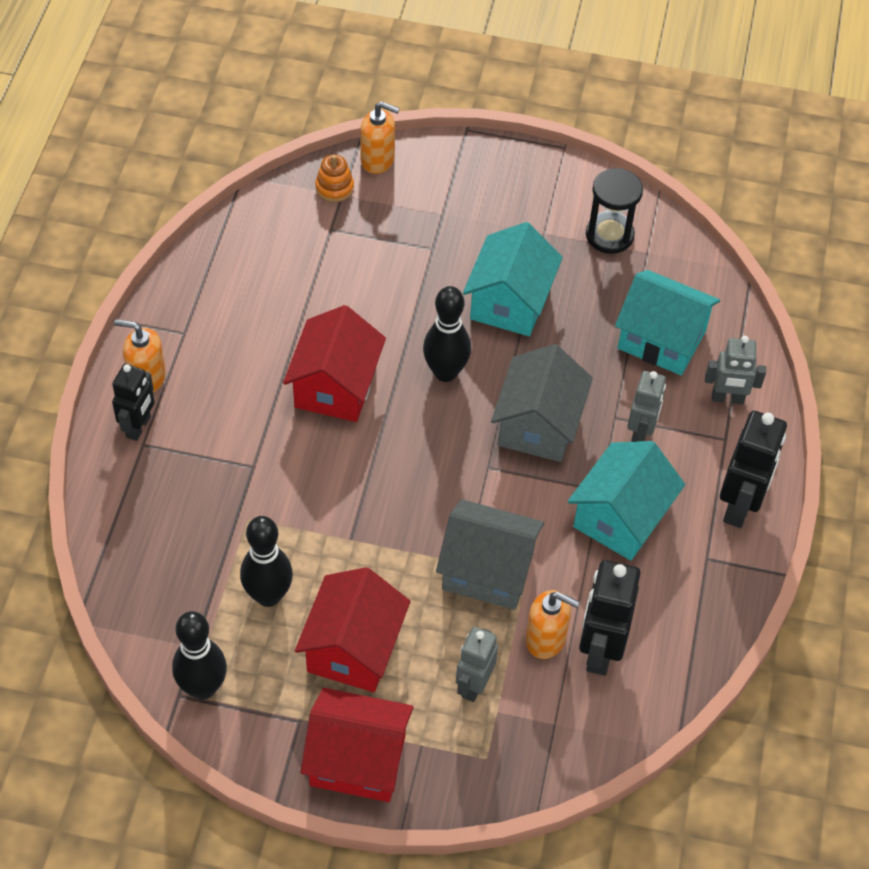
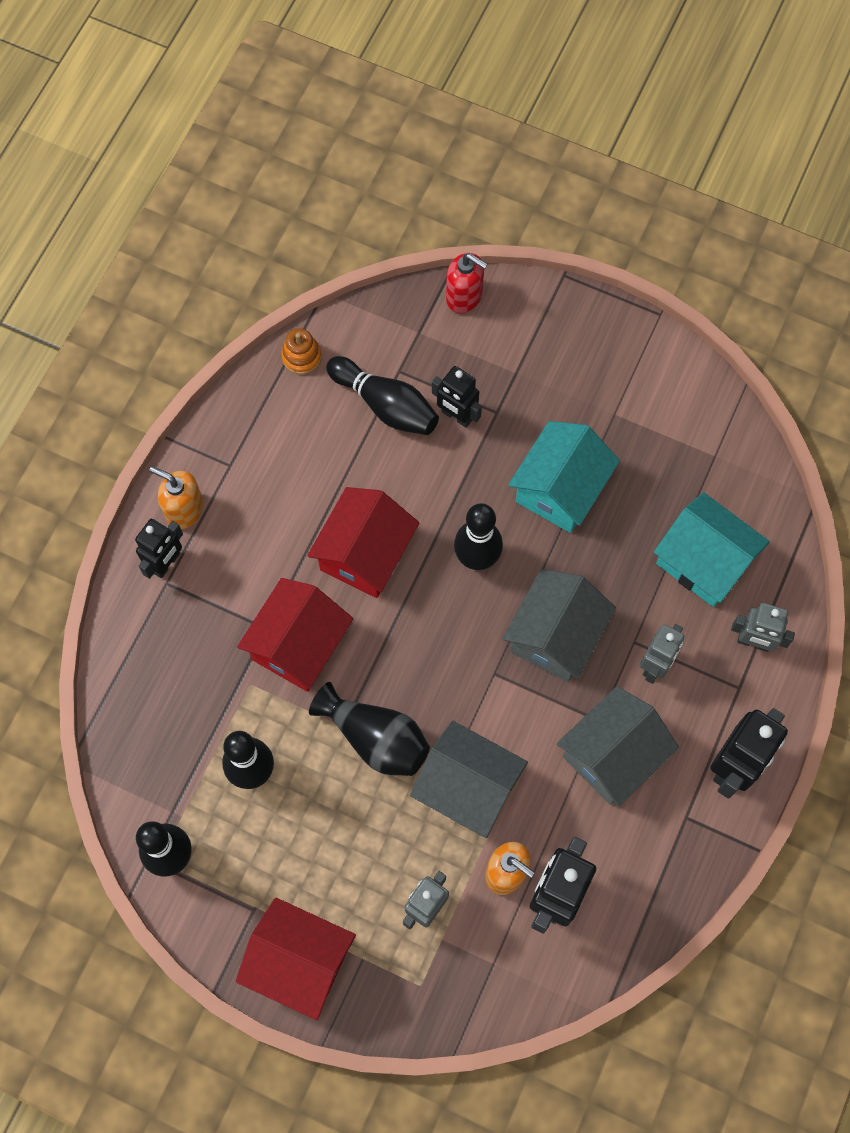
camera: 15 degrees right, 15 degrees up
red house [295,567,410,692] -> red house moved to [237,578,353,692]
orange stacking toy [315,155,354,202] -> orange stacking toy moved to [281,328,322,375]
orange soap dispenser [360,101,400,174] -> red soap dispenser [446,253,488,313]
turquoise house [568,441,685,560] -> grey house [557,686,679,807]
black hourglass [586,168,643,254] -> none
none -> black vase [309,682,430,776]
none -> black bowling pin [326,356,439,435]
none -> black robot [432,366,482,428]

